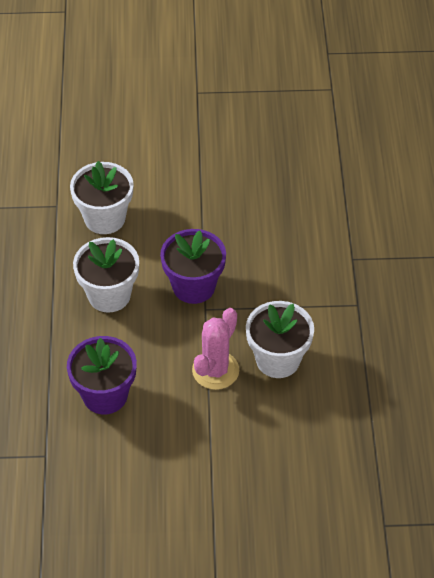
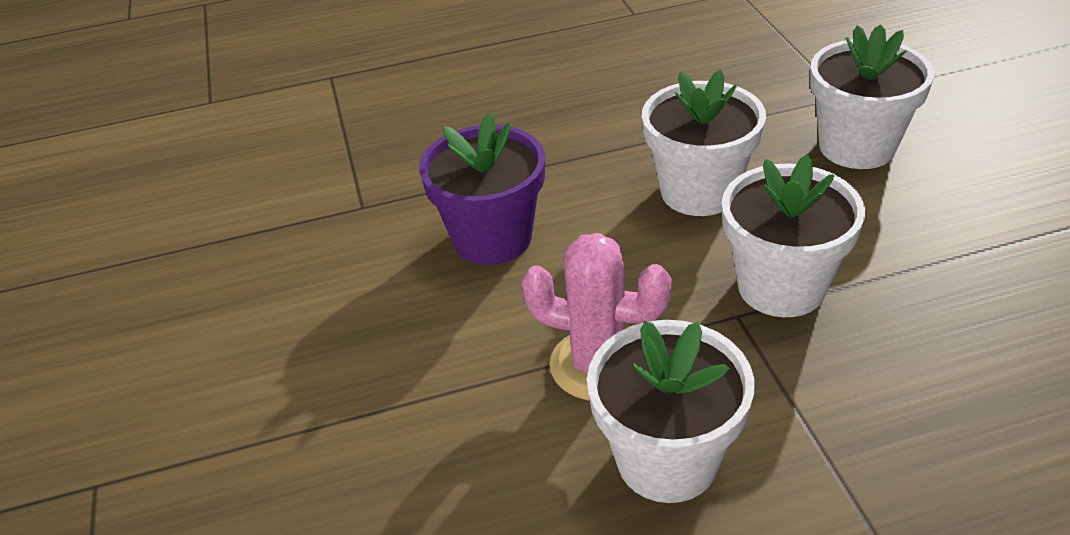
camera: 80 degrees right, 10 degrees down
purple flower pot [160,229,226,304] -> white flower pot [722,154,865,317]

